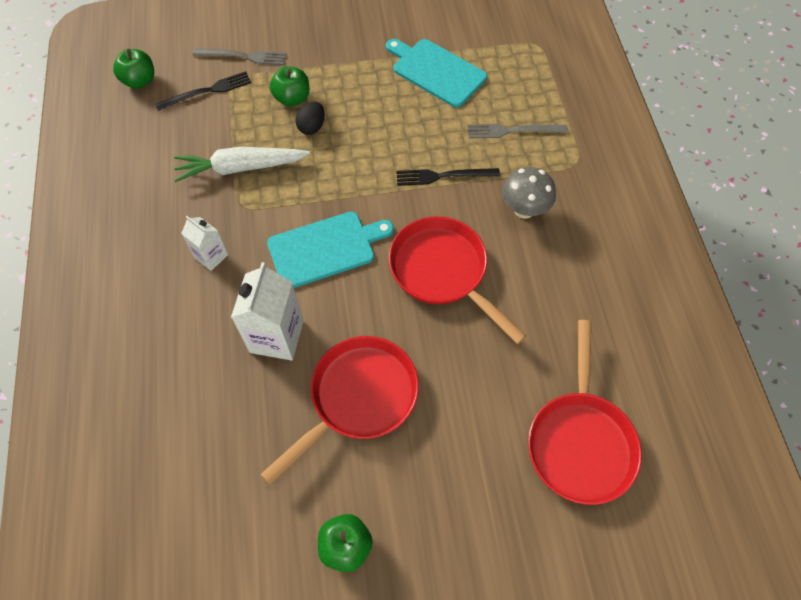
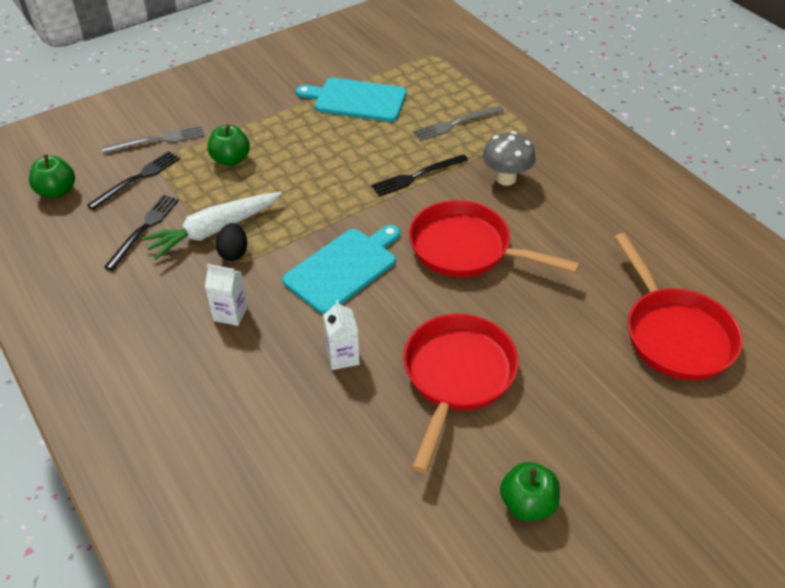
camera: 25 degrees left, 15 degrees down
white carton [231,262,304,360] -> white carton [323,300,360,370], size x0.58
black egg [296,102,325,135] -> black egg moved to [216,223,247,261]
none -> black fork [104,194,179,271]

